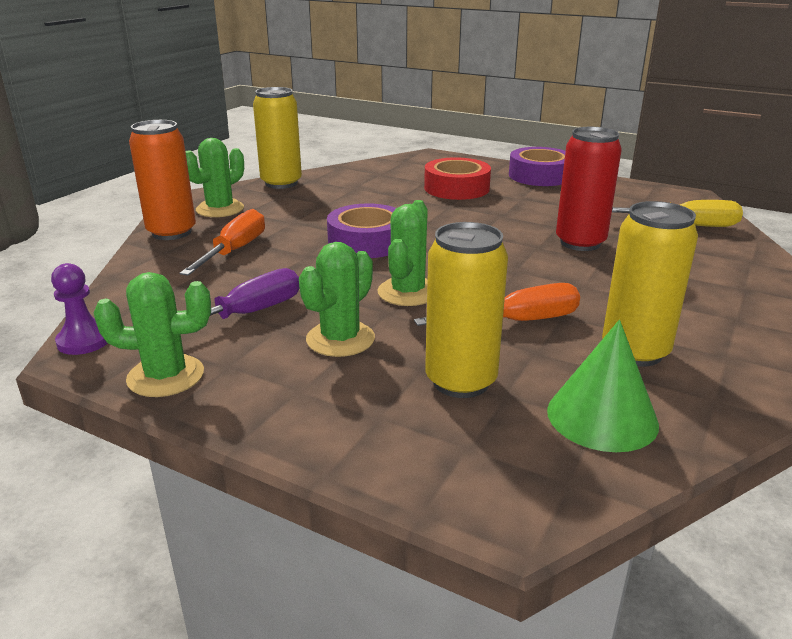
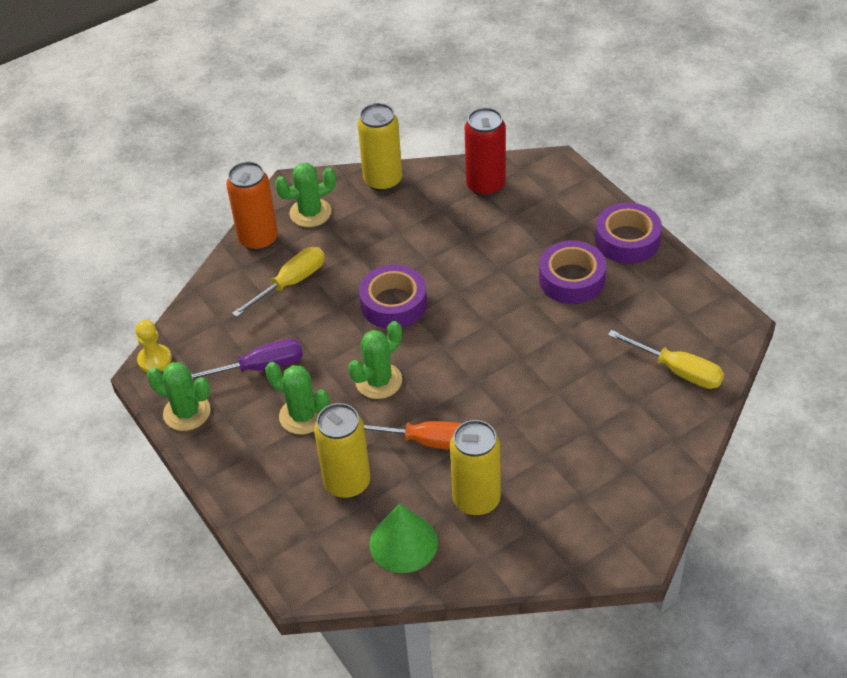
camera: 30 degrees right, 20 degrees up
purple pawn [51,263,107,355] -> yellow pawn [135,320,172,373]
orange screwdriver [180,209,265,276] -> yellow screwdriver [232,247,325,317]
green cactus [299,242,375,357] -> green cactus turned 60 degrees clockwise [265,362,329,435]
red tape [424,157,491,200] -> none
red can [556,127,622,251] -> red can moved to [465,108,506,197]
none -> purple tape [539,240,606,304]

